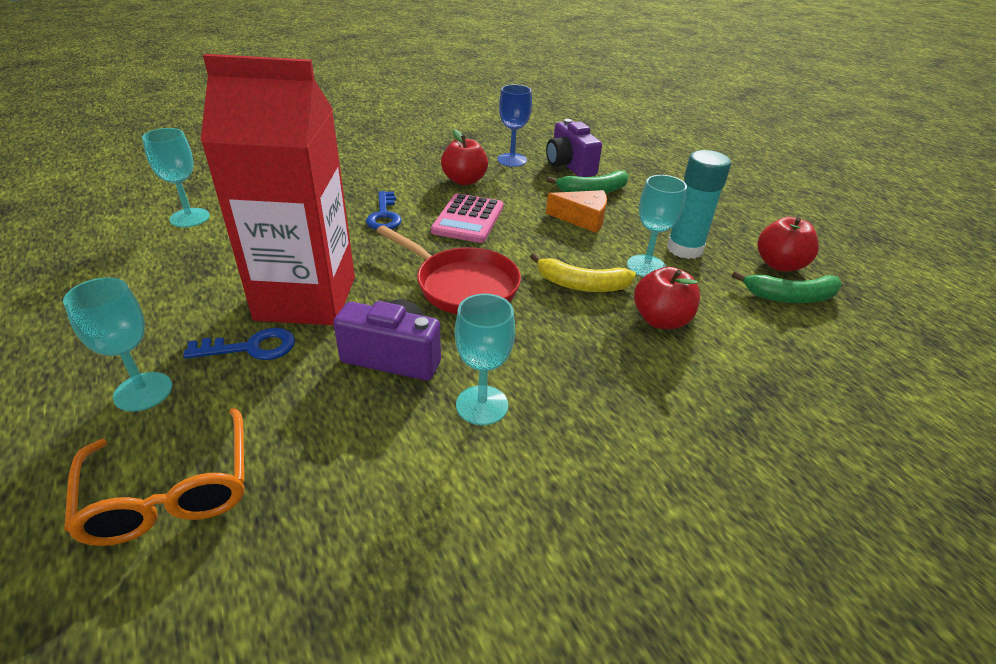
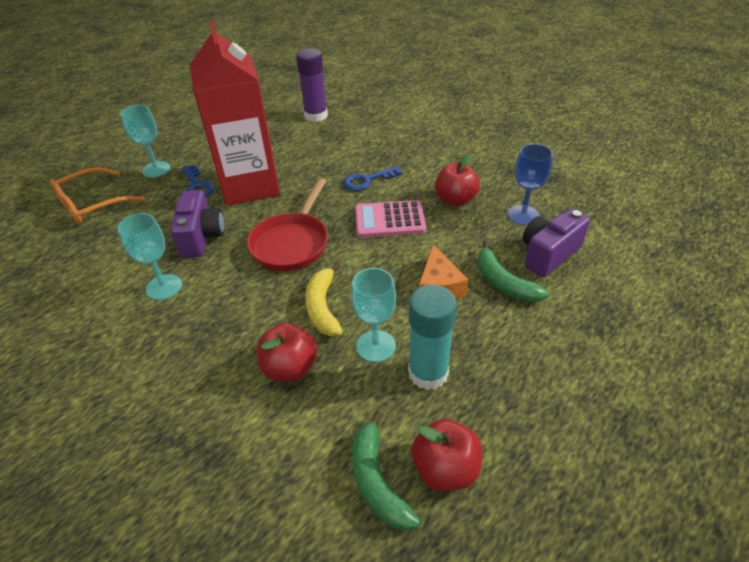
camera: 75 degrees right, 5 degrees up
turquoise goblet [142,128,210,227] -> purple glue stick [296,48,328,122]

